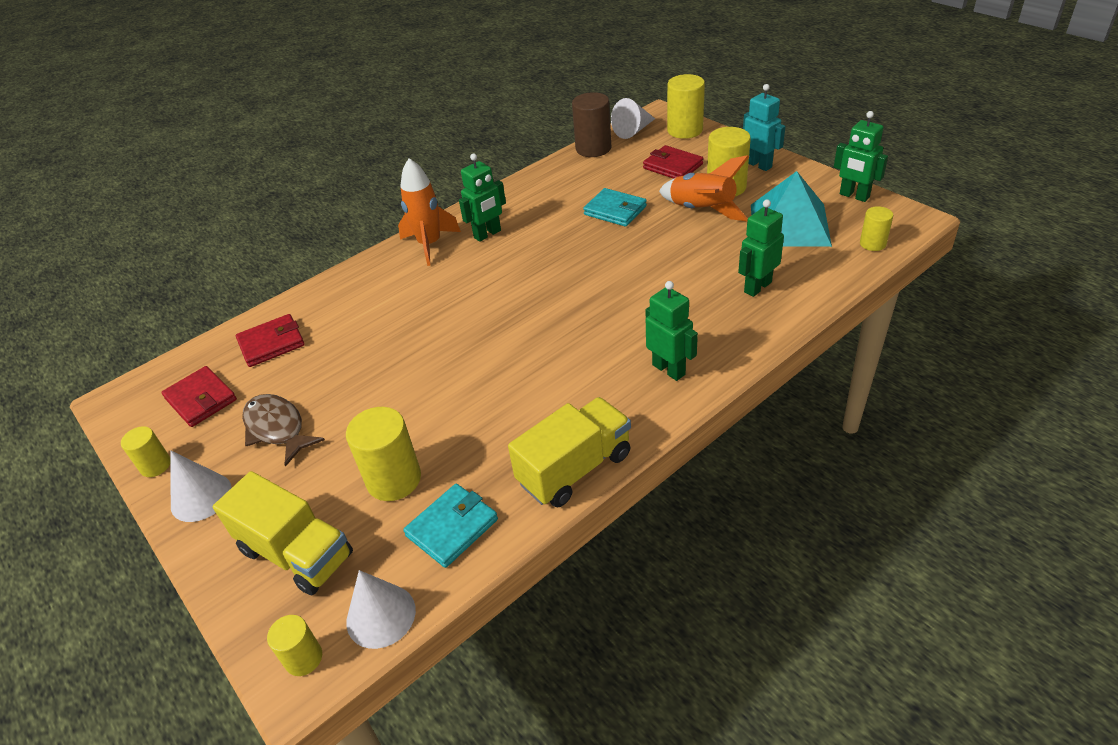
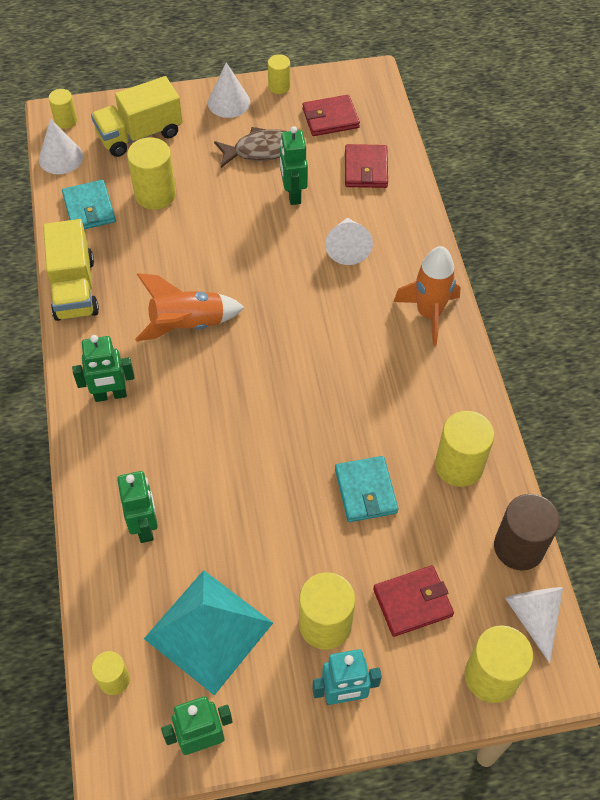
camera: 115 degrees right, 15 degrees up
green robot [459,154,506,242] -> green robot moved to [280,126,308,205]
turquoise wallet [583,188,647,227] -> turquoise wallet turned 75 degrees counterclockwise [335,456,398,522]
orange rocket [659,155,749,221] -> orange rocket moved to [135,273,244,341]
none -> white cone [325,218,373,265]
none -> yellow cylinder [435,411,494,487]

